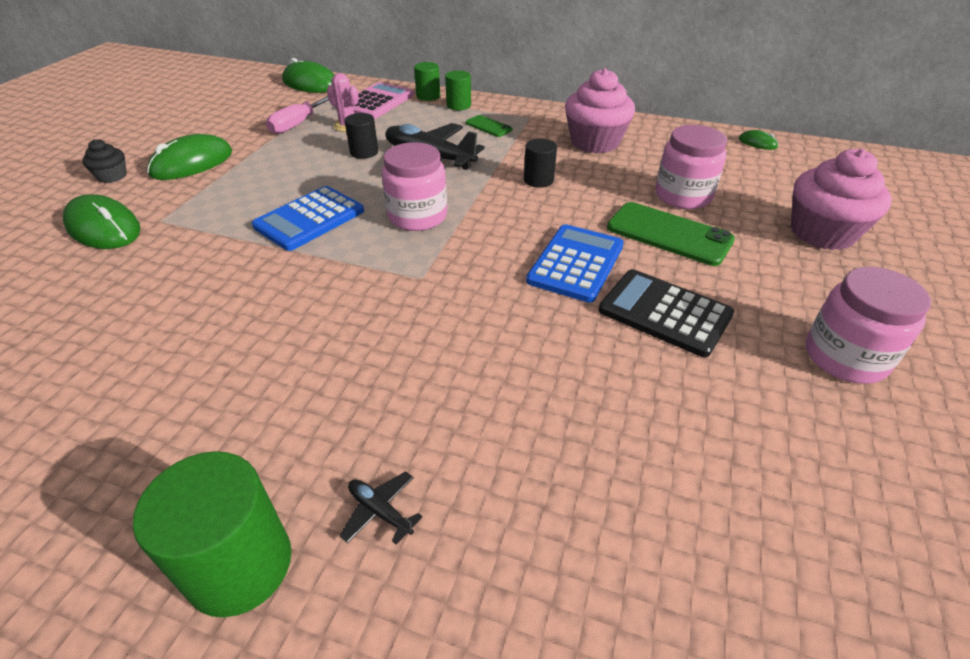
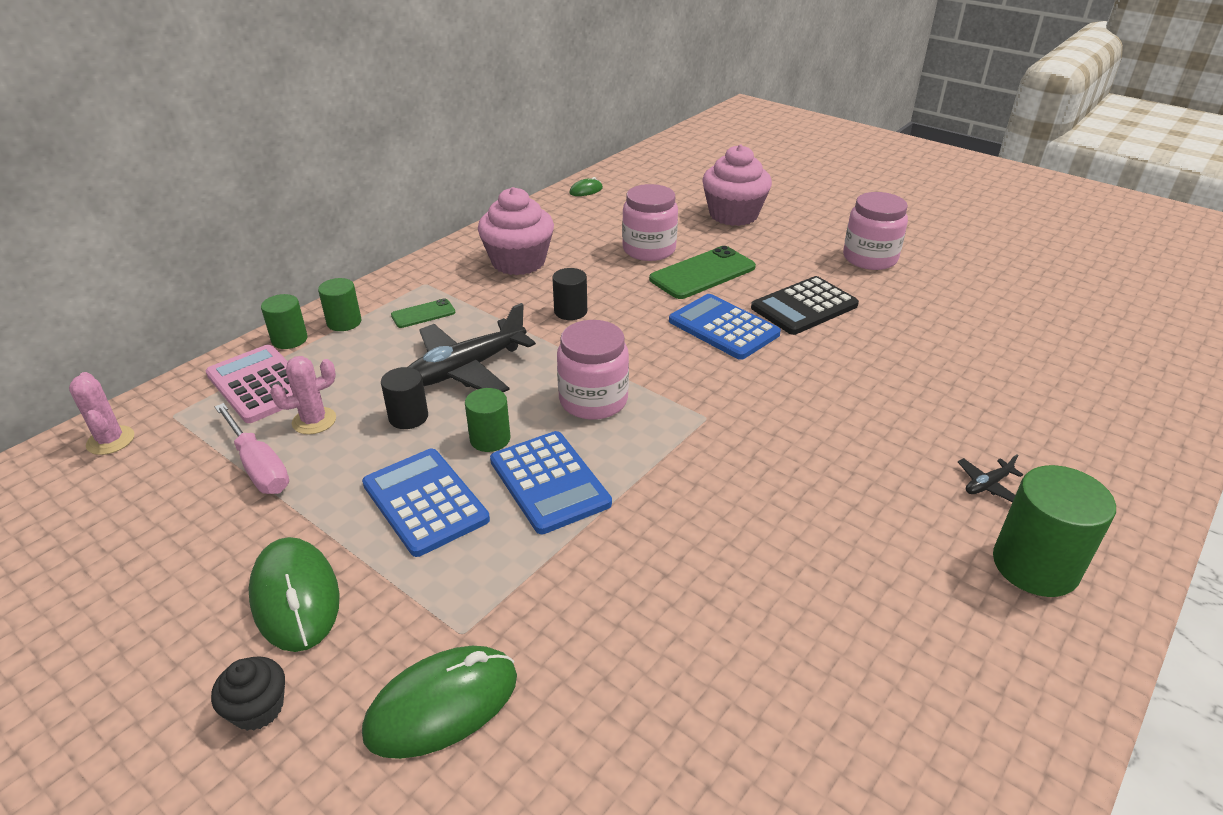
camera: 70 degrees left, 5 degrees down
green mouse [282,58,334,93] -> pink cactus [69,372,134,455]
none -> blue calculator [362,449,490,557]
none -> green cylinder [465,388,511,452]

